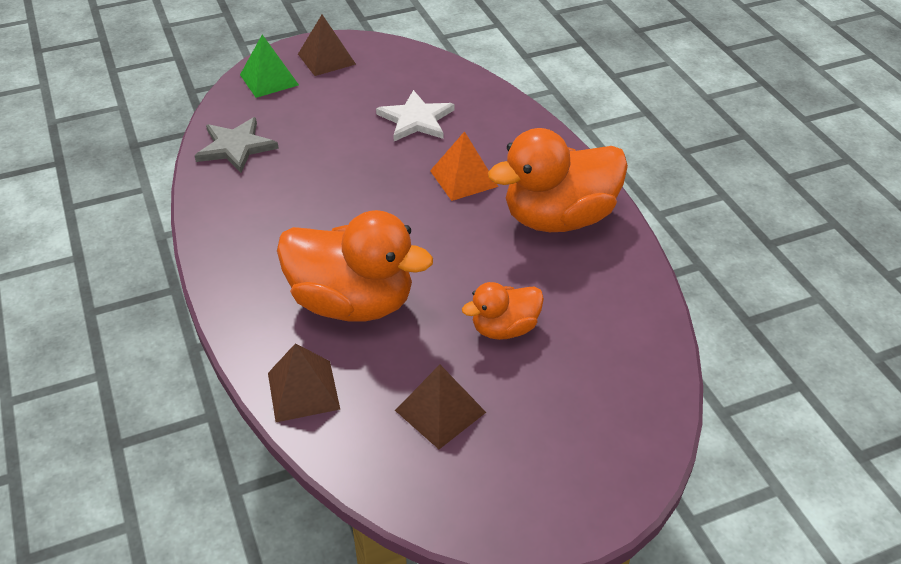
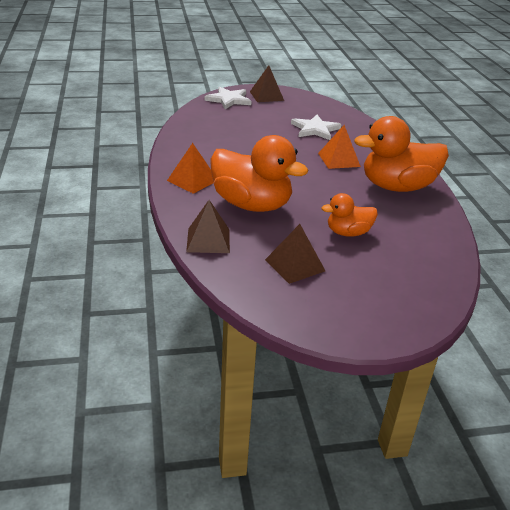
camera: 10 degrees right, 10 degrees down
grey star [195,117,279,173] -> none
green pyramid [240,34,299,98] -> white star [205,87,251,109]
none -> orange pyramid [167,143,214,194]

